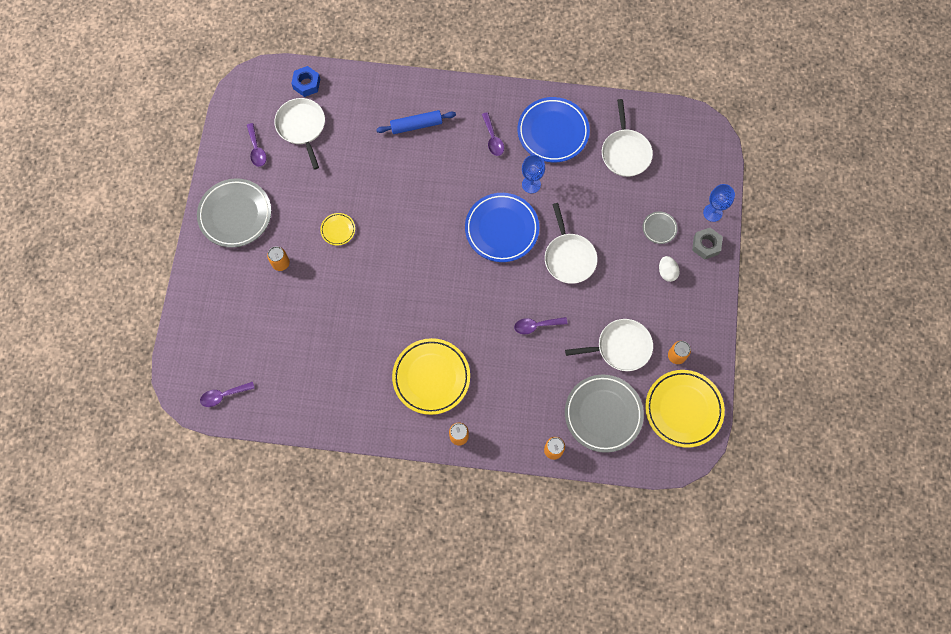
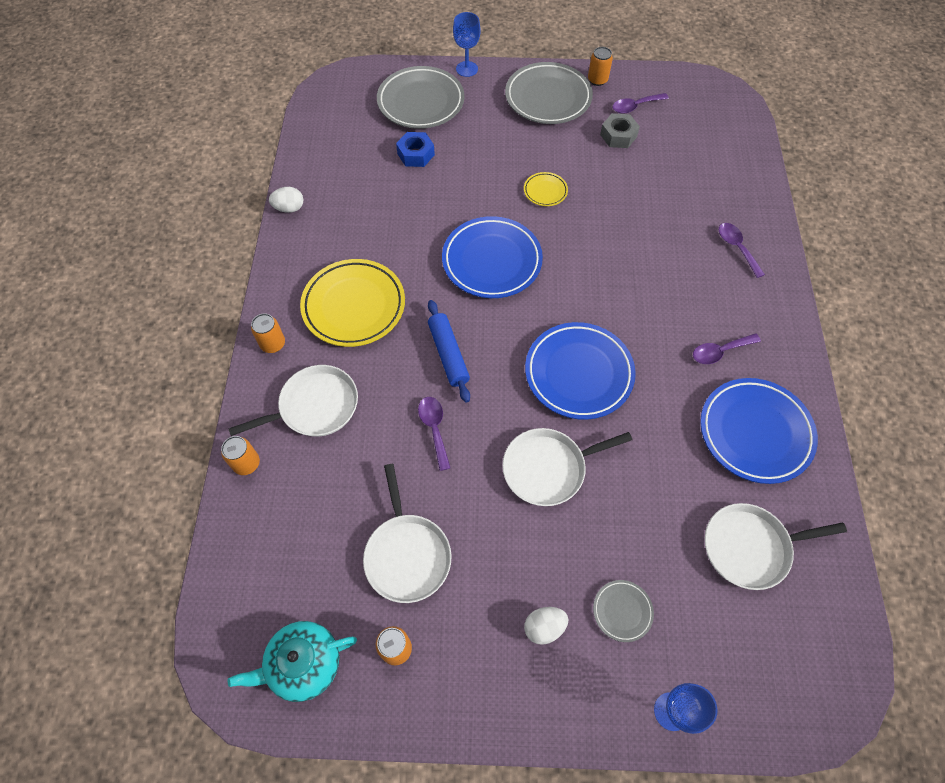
camera: 85 degrees right, 10 degrees down
purple spoon [200,382,255,407] -> purple spoon moved to [719,223,765,278]
orange can [267,246,290,271] -> orange can moved to [588,47,613,86]
white pan [274,98,325,170] -> white pan moved to [228,365,358,437]
blue nut [291,66,320,97] -> blue nut moved to [396,132,435,167]
blue rolling pin [376,110,456,134] -> blue rolling pin moved to [428,300,470,403]
blue goblet [522,155,545,193] -> blue goblet moved to [453,12,481,77]
grey plate [565,375,644,453] -> grey plate moved to [377,66,464,129]
yellow plate [645,370,725,448] -> turquoise teapot [228,621,357,702]
grey nut [692,227,723,260] -> grey nut moved to [600,113,640,148]
none -> white egg [269,187,303,213]
none -> blue plate [442,216,543,298]

